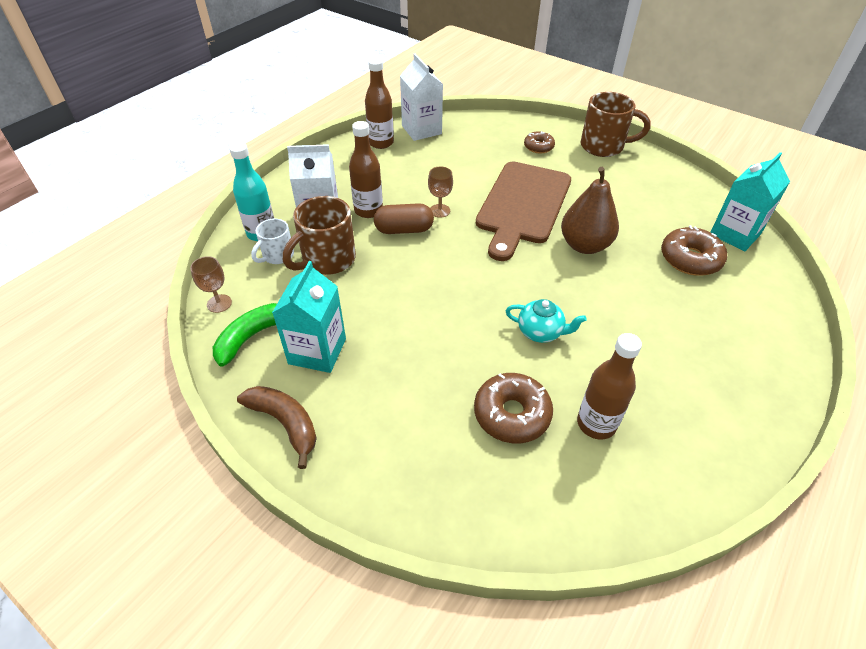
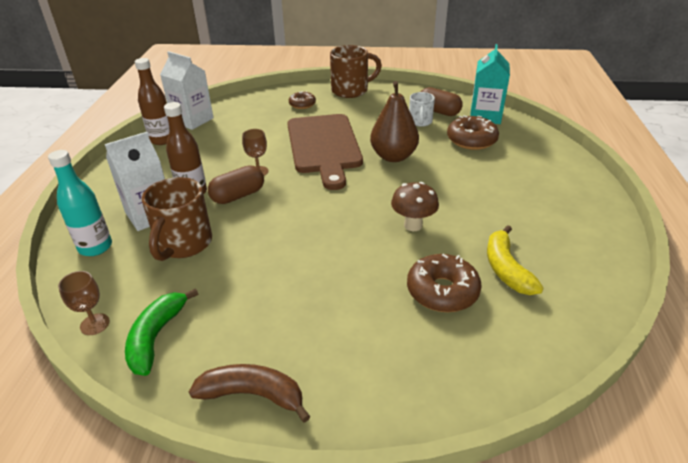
camera: 30 degrees left, 10 degrees down
white mug [251,219,294,264] -> white mug moved to [409,92,435,127]
turquoise carton [272,261,346,373] -> none
turquoise teapot [506,299,587,343] -> brown mushroom [391,182,439,231]
brown bottle [577,333,642,440] -> yellow banana [487,225,543,295]
none -> brown capsule [421,87,462,116]

